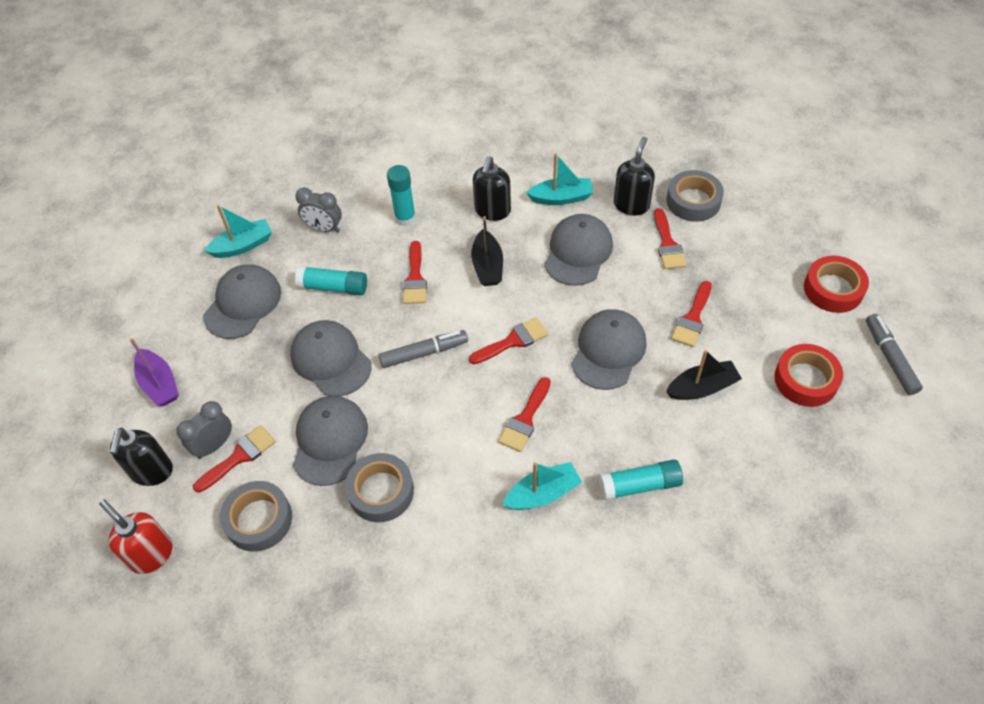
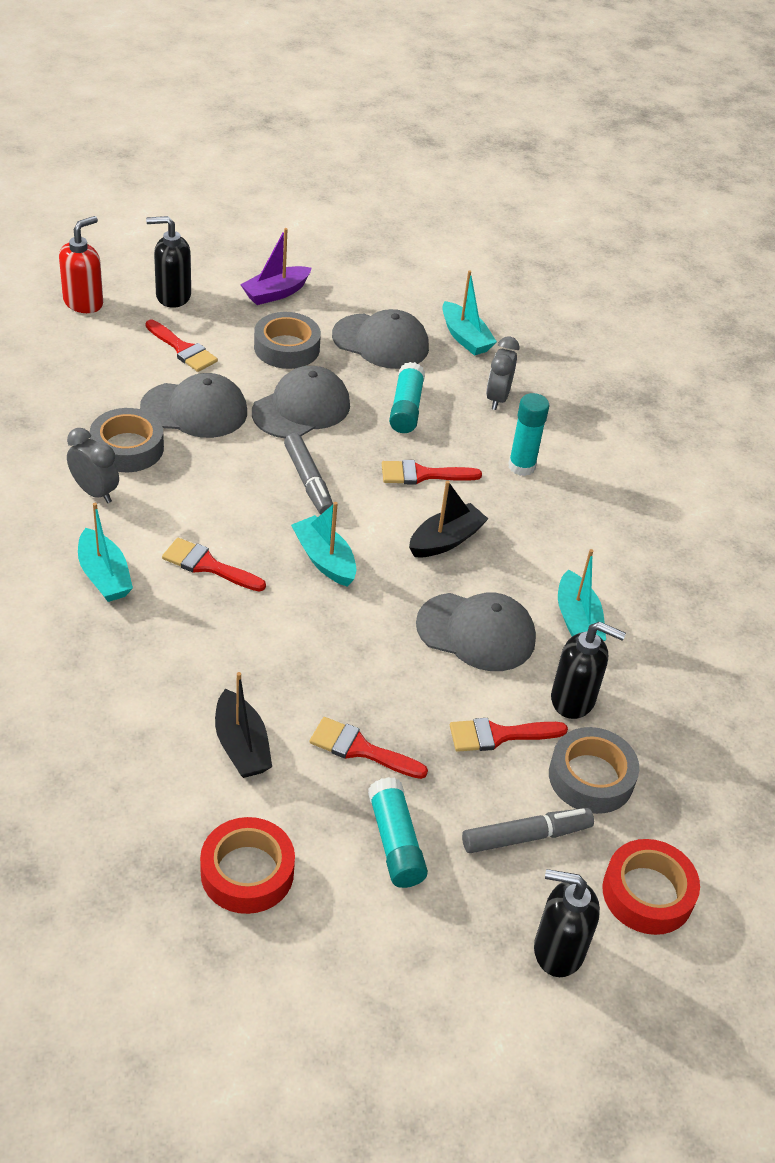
camera: 80 degrees right, 10 degrees down
grey clock [176,401,232,459] -> grey clock moved to [67,428,119,503]
grey tape [220,481,292,552] -> grey tape moved to [254,312,321,369]
red brush [469,317,548,364] -> turquoise boat [291,502,356,587]
black boat [471,216,503,286] -> black boat turned 150 degrees clockwise [409,481,488,557]
black soap dispenser [473,157,511,221] -> black soap dispenser moved to [534,869,600,977]
grey cap [571,309,647,390] -> none
turquoise glue stick [599,460,683,500] -> turquoise glue stick moved to [368,777,428,888]
red tape [804,256,869,313] -> red tape moved to [603,839,700,935]
grey marker [866,314,923,395] -> grey marker moved to [462,808,594,853]

